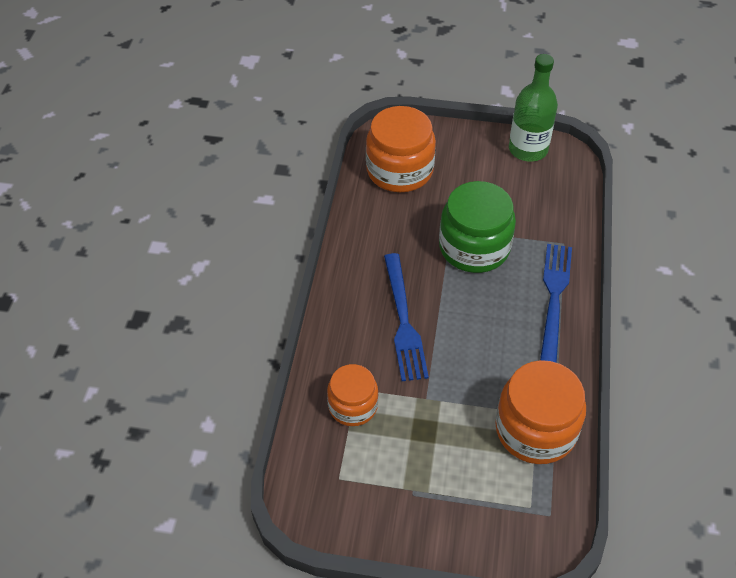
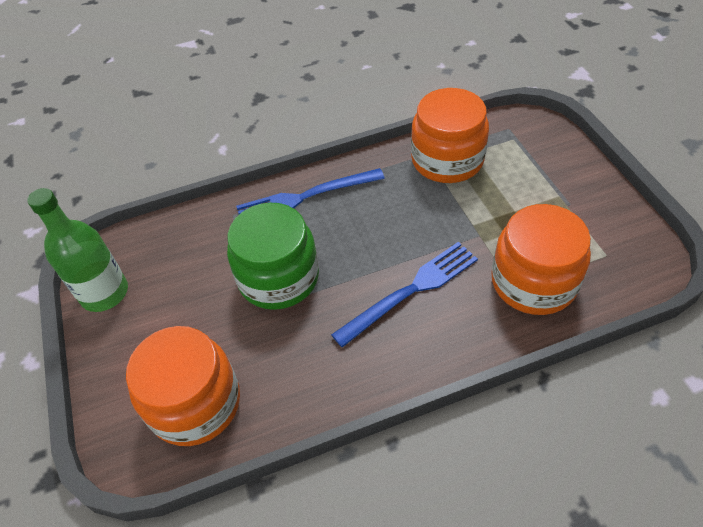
camera: 115 degrees left, 0 degrees up
orange jar [327,364,378,426] -> orange jar [491,204,591,315], size x1.63

